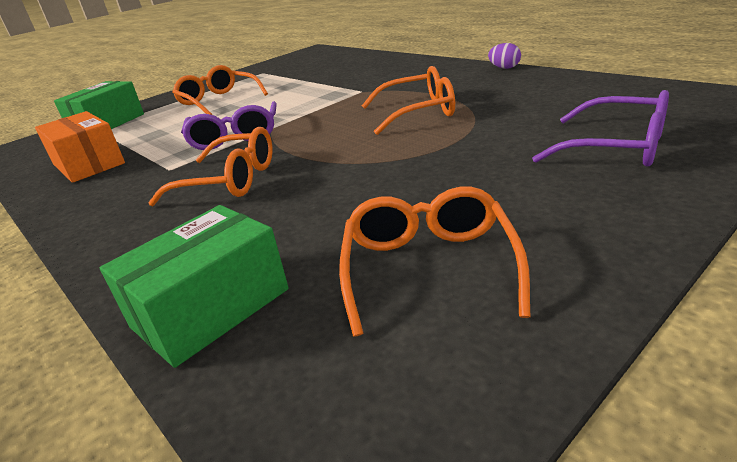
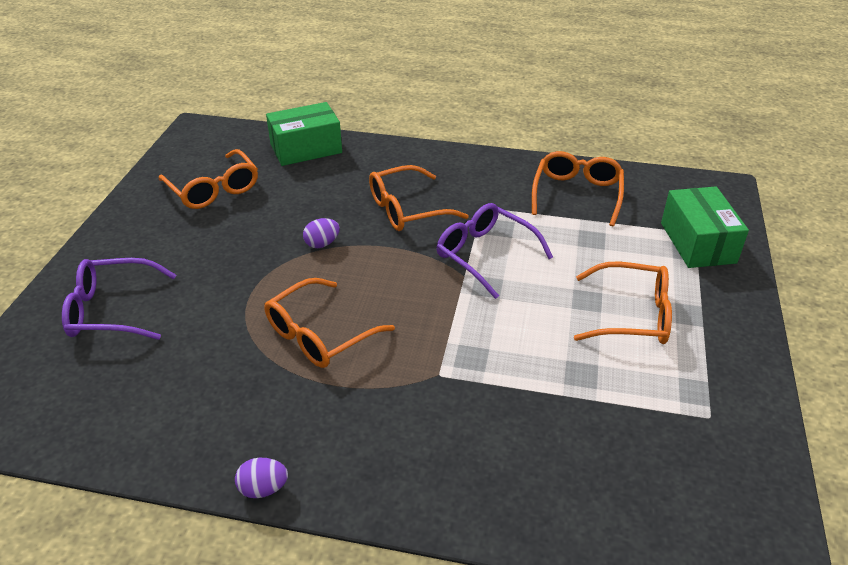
camera: 140 degrees right, 10 degrees up
orange box [35,111,125,183] -> orange glasses [532,151,624,226]
green box [100,205,289,368] -> green box turned 60 degrees clockwise [266,102,342,166]
none -> purple egg [303,218,340,248]

